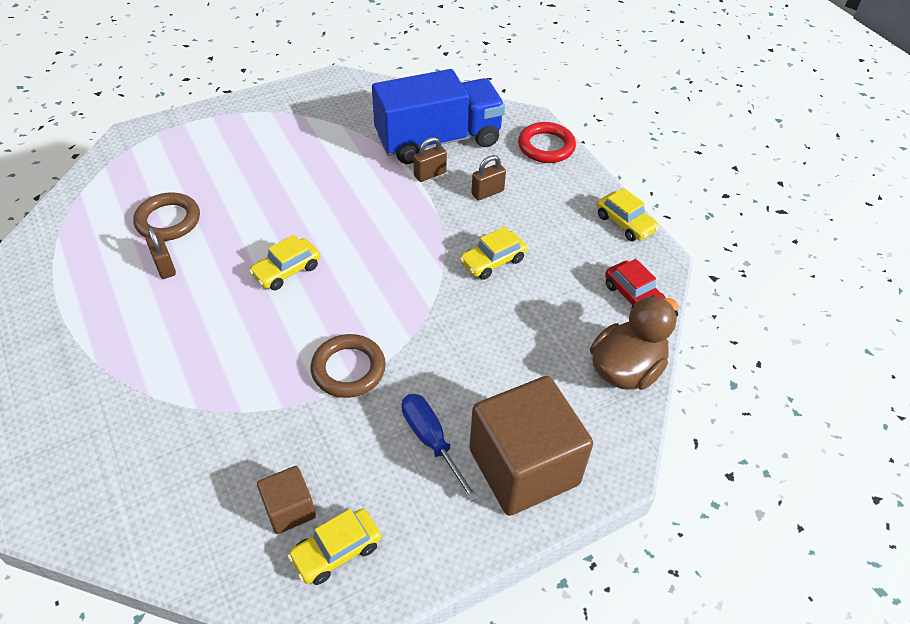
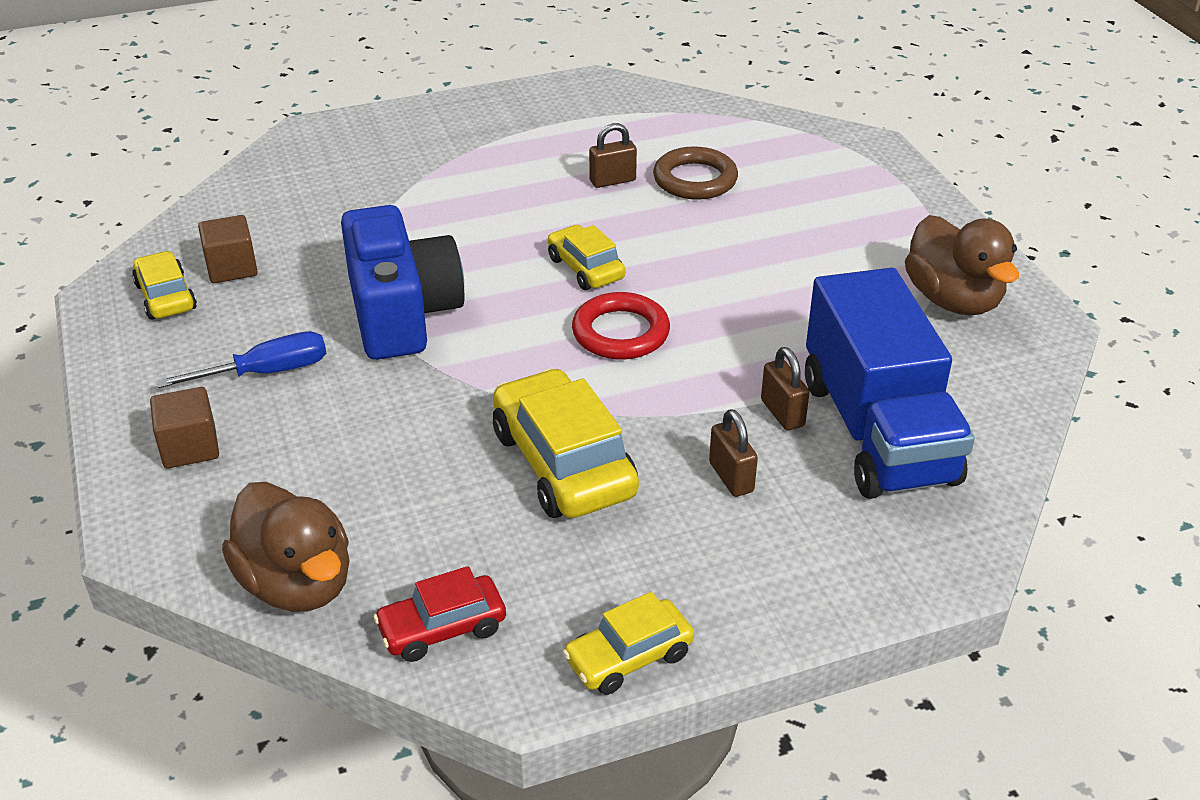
camera: 100 degrees right, 10 degrees down
brown ring [310,334,386,398] -> blue camera [341,205,465,360]
yellow car [459,226,527,280] -> yellow car [493,368,639,518], size x1.72
brown cube [469,376,593,516] -> brown cube [150,387,219,468], size x0.47
red ring [518,122,576,163] -> red ring moved to [572,292,670,360]
none -> brown duck [905,215,1019,316]

